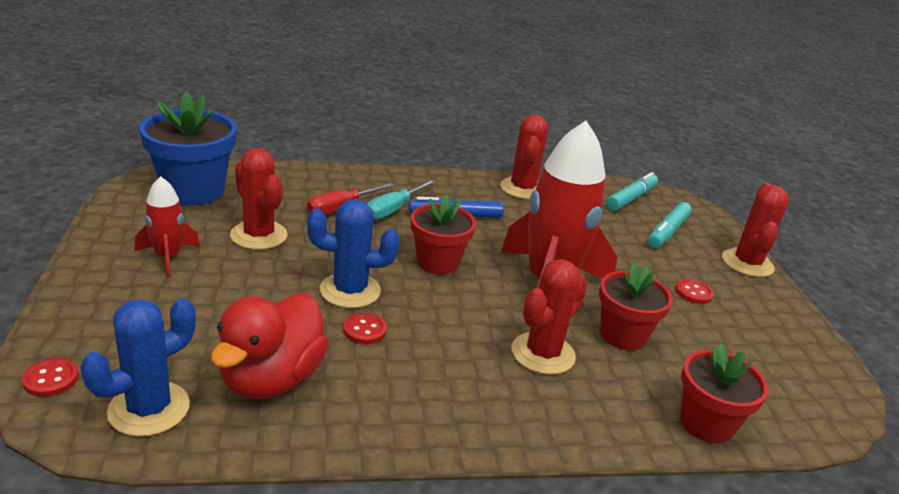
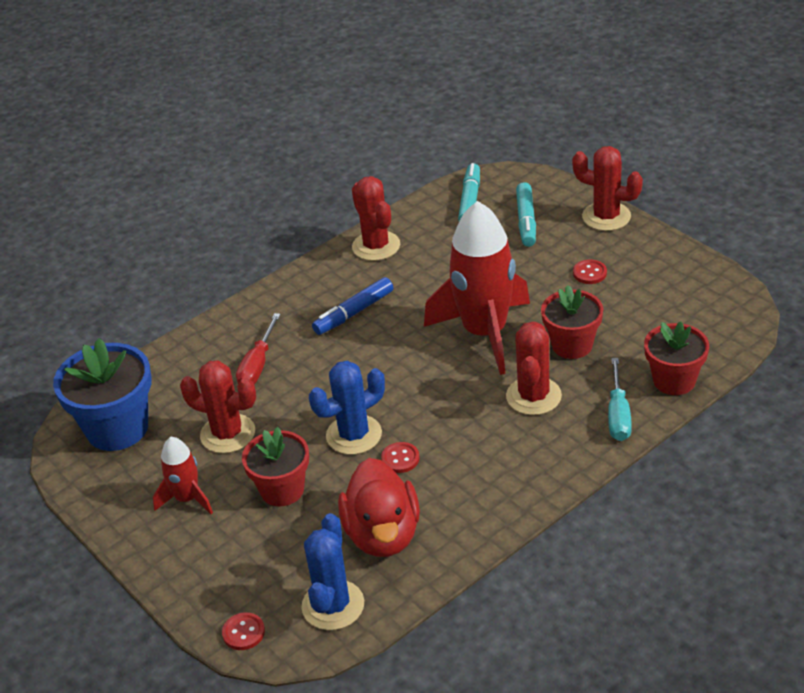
camera: 25 degrees left, 10 degrees up
turquoise screwdriver [367,180,436,220] -> turquoise screwdriver moved to [608,358,632,441]
red flower pot [411,195,476,274] -> red flower pot moved to [242,427,309,507]
red cactus [722,183,789,277] -> red cactus turned 45 degrees counterclockwise [572,146,643,231]

